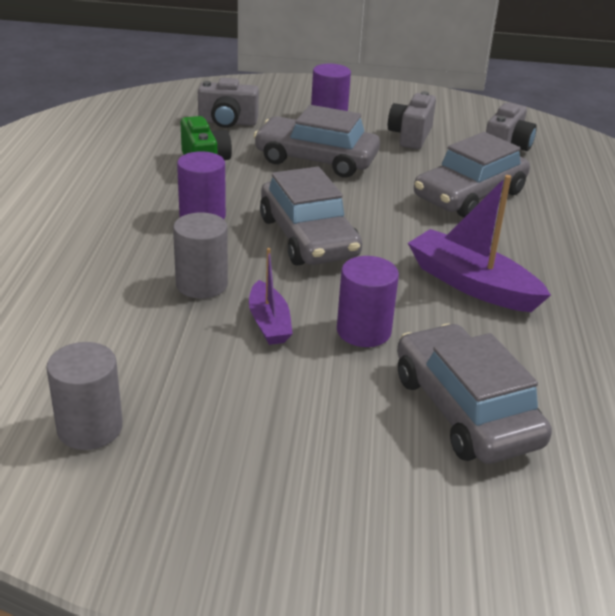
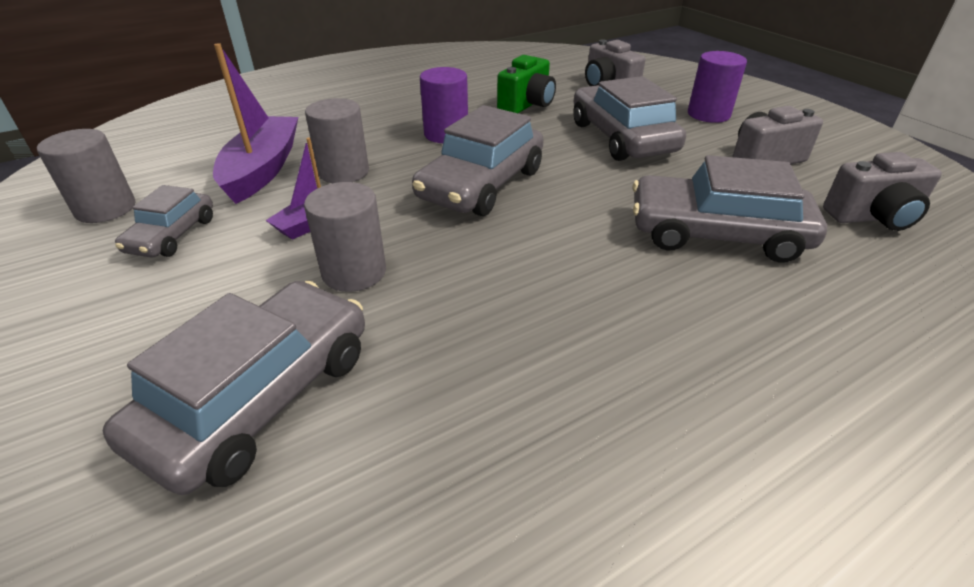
camera: 55 degrees right, 5 degrees up
purple cylinder [337,256,399,347] -> grey cylinder [304,182,386,292]
purple boat [408,175,551,312] -> purple boat moved to [213,43,298,204]
none -> grey car [115,185,213,257]

